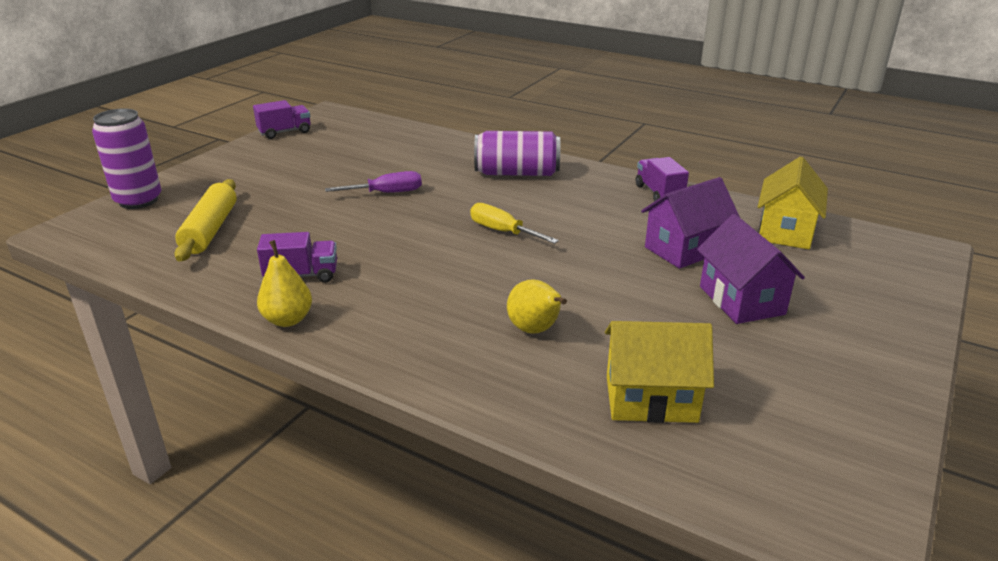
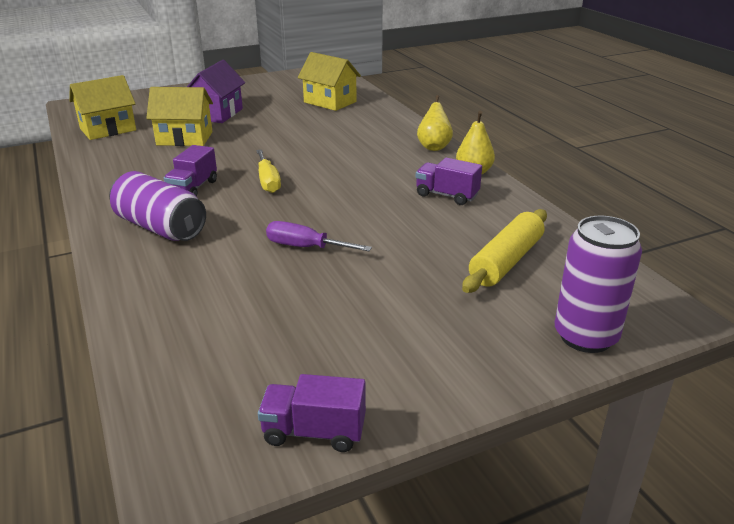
camera: 145 degrees left, 0 degrees up
yellow pear [507,279,567,334] -> yellow pear moved to [417,95,453,151]
purple truck [636,157,689,202] -> purple truck moved to [164,145,217,197]
purple house [641,177,740,269] -> yellow house [146,87,213,146]

